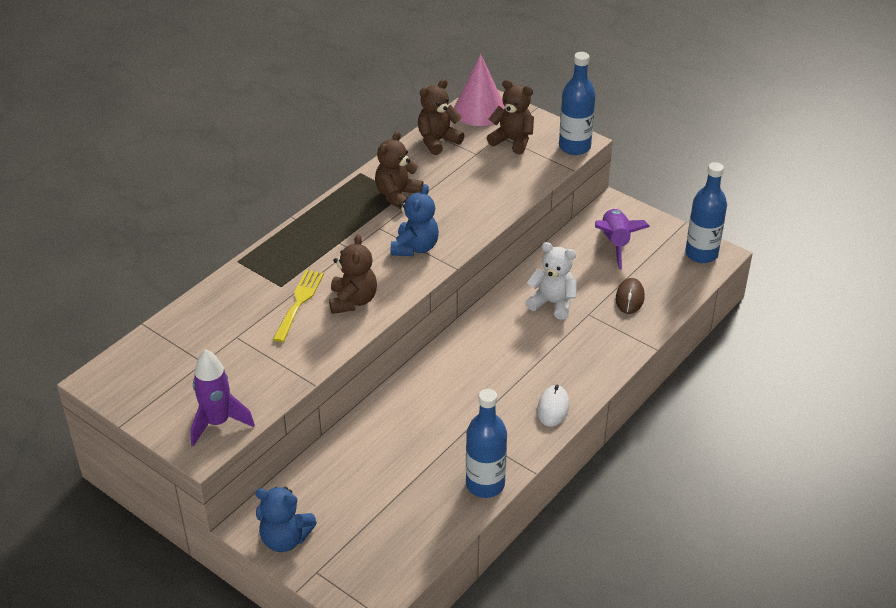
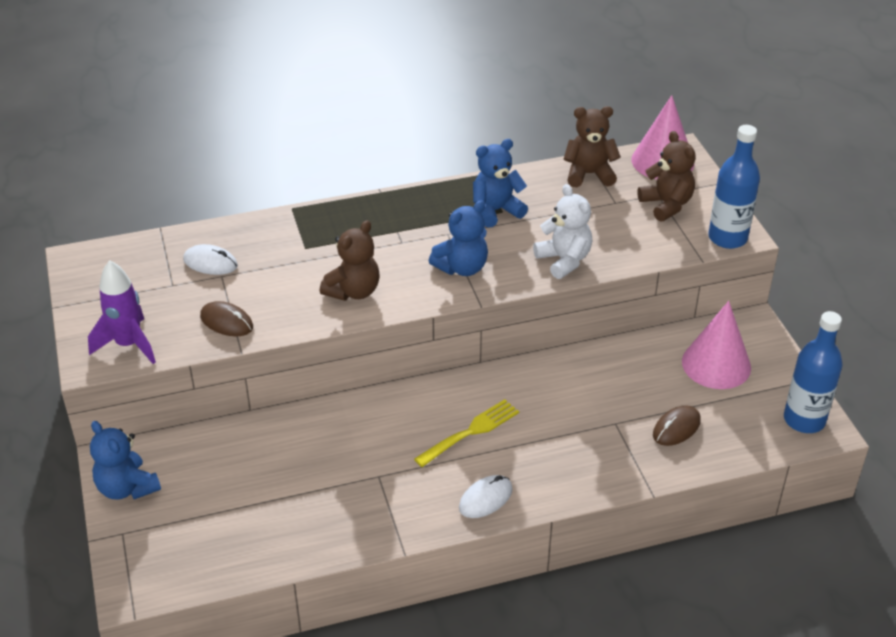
camera: 35 degrees right, 0 degrees up
yellow fork [273,270,324,342] -> yellow fork moved to [414,399,519,467]
brown teddy bear [375,131,424,210] -> blue teddy bear [473,139,528,228]
blue bottle [466,389,507,498] -> none
white teddy bear [526,242,576,320] -> white teddy bear moved to [533,184,592,279]
purple rocket [595,209,650,269] -> pink cone [682,301,751,389]
none -> white mouse [183,244,238,275]
none -> brown mouse [200,301,253,336]

